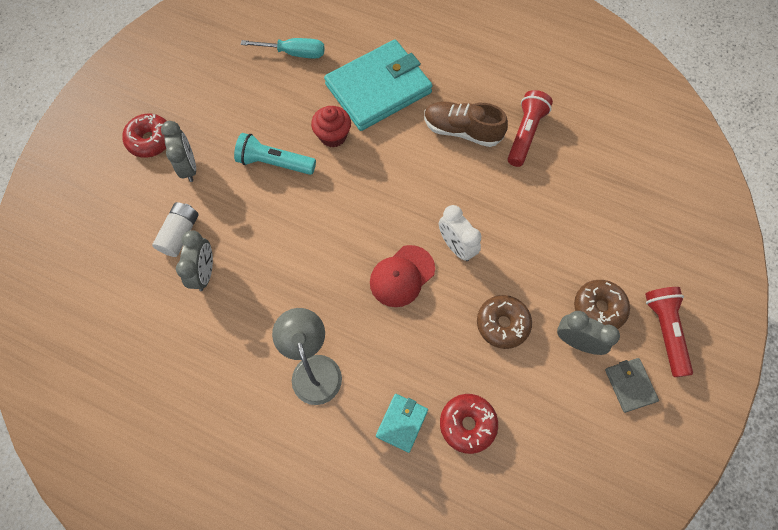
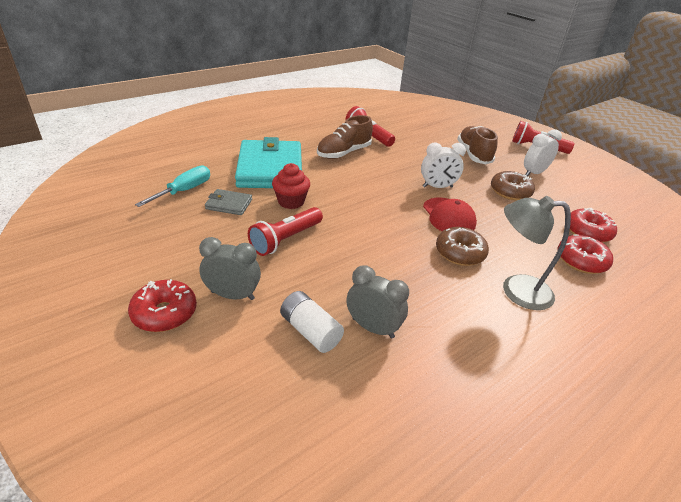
camera: 65 degrees left, 30 degrees down
turquoise flashlight [234,133,316,175] -> red flashlight [248,207,323,256]
turquoise wallet [376,394,428,453] -> red donut [558,234,613,274]
grey clock [557,311,620,355] -> white clock [524,129,562,176]
brown donut [574,280,630,329] -> brown donut moved to [436,227,489,266]
grey wallet [605,358,659,413] -> grey wallet moved to [205,189,252,215]
none -> brown shoe [458,126,498,164]

